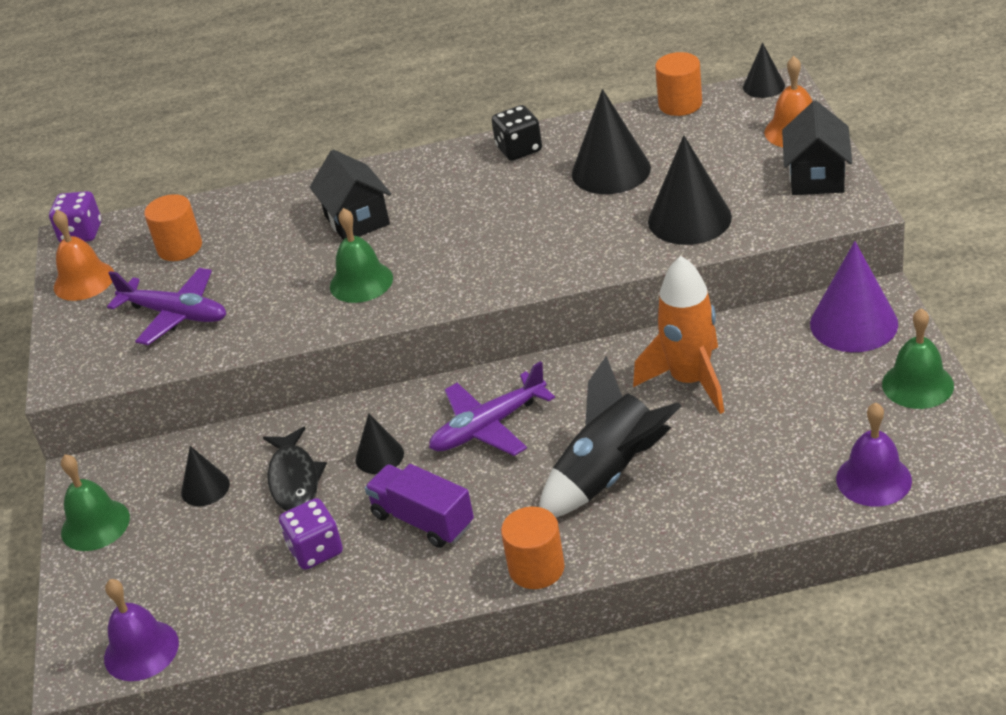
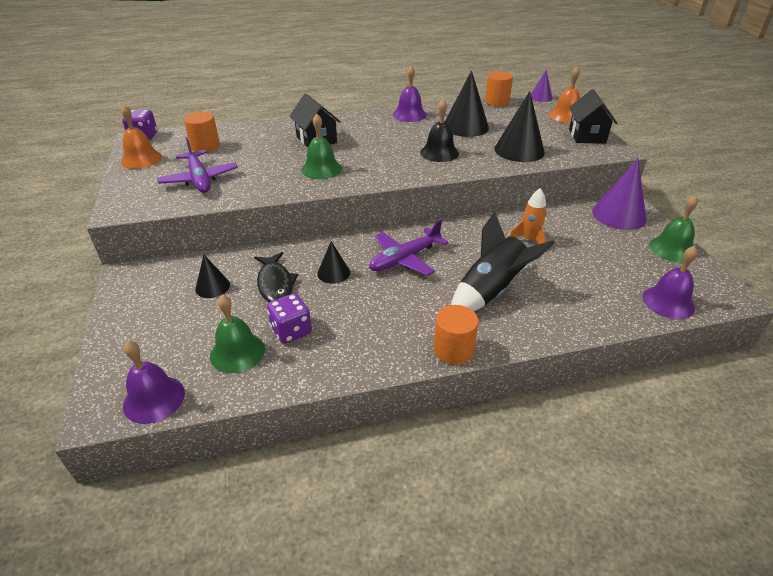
camera: 10 degrees left, 0 degrees up
green bell [61,454,130,551] -> green bell moved to [210,295,265,373]
purple plane [107,268,226,345] -> purple plane turned 45 degrees clockwise [157,137,238,193]
purple truck [365,464,474,548] -> none
black dice [492,105,542,161] -> purple bell [393,65,427,122]
orange rocket [633,256,724,414] -> orange rocket [509,188,547,244], size x0.60
black cone [743,43,785,98] -> purple cone [531,70,553,102]
none -> black bell [420,99,459,162]

